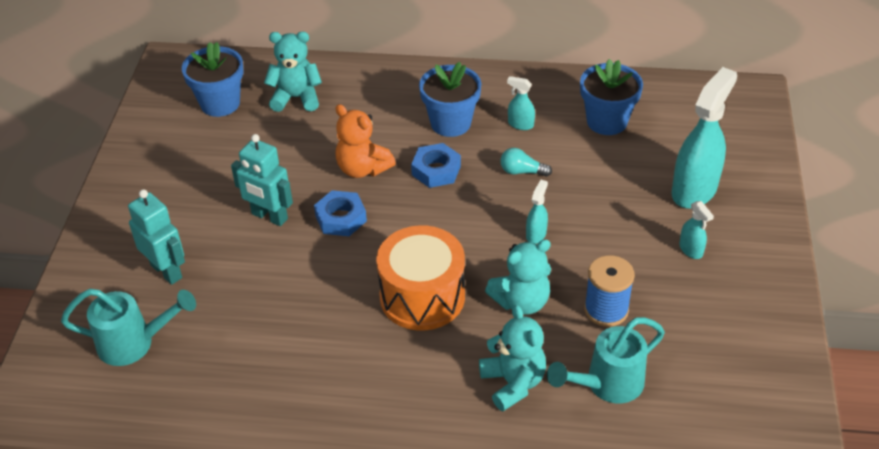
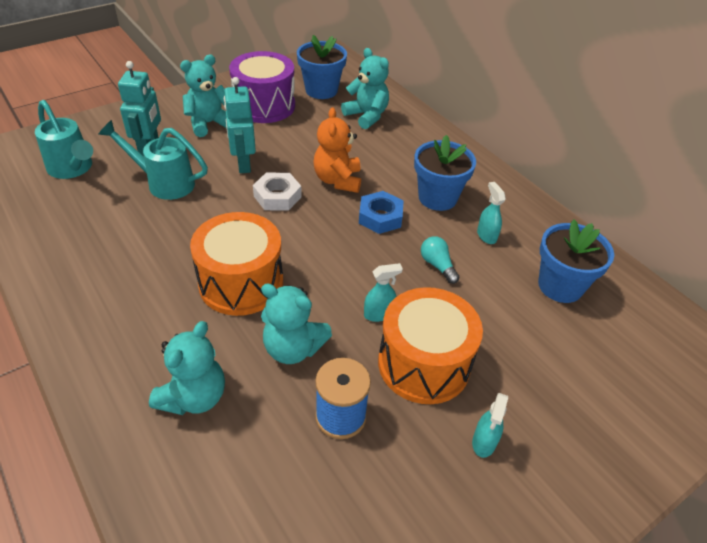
camera: 45 degrees right, 0 degrees up
blue nut [314,190,367,236] -> white nut [253,173,302,211]
turquoise watering can [547,317,665,403] -> turquoise watering can moved to [99,120,208,200]
turquoise spray bottle [671,67,737,209] -> none
none -> turquoise teddy bear [180,55,226,137]
none -> purple drum [229,51,295,123]
none -> orange drum [378,287,483,404]

